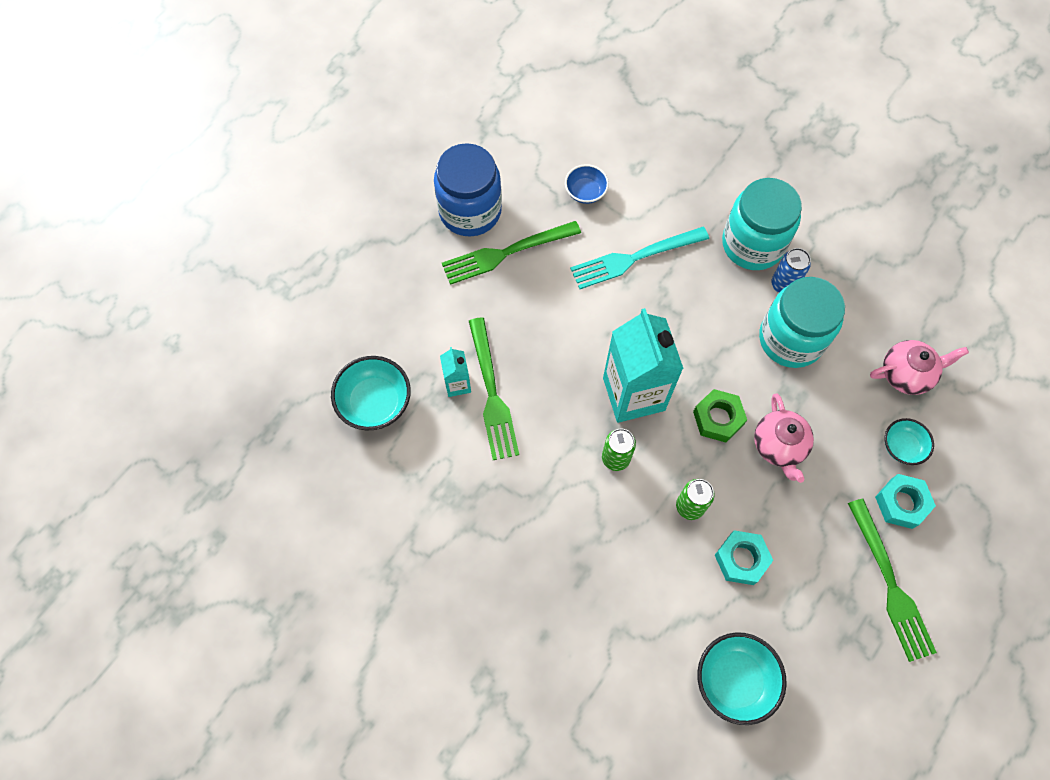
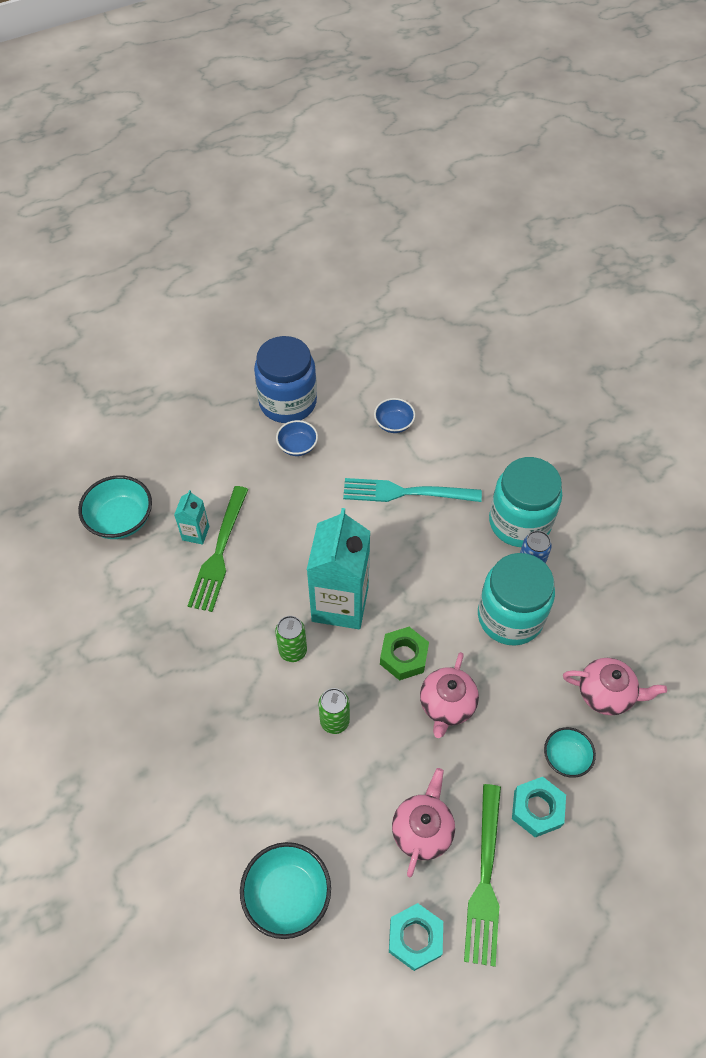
camera: 25 degrees right, 10 degrees down
green fork [442,221,581,285] -> blue bowl [276,420,318,456]
turquoise nut [715,531,773,585] -> turquoise nut moved to [389,903,443,971]
none -> pink teapot [392,768,455,877]

